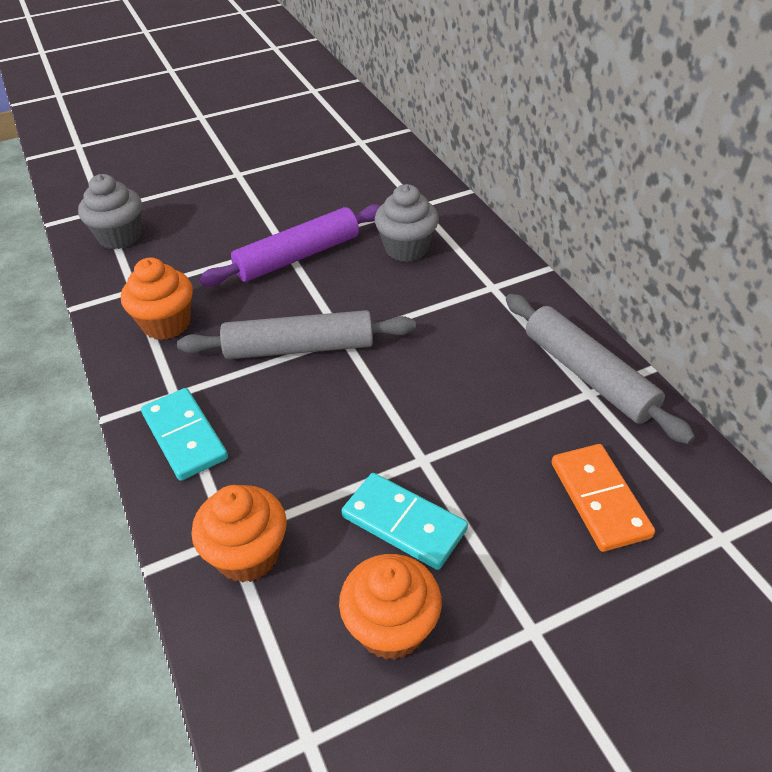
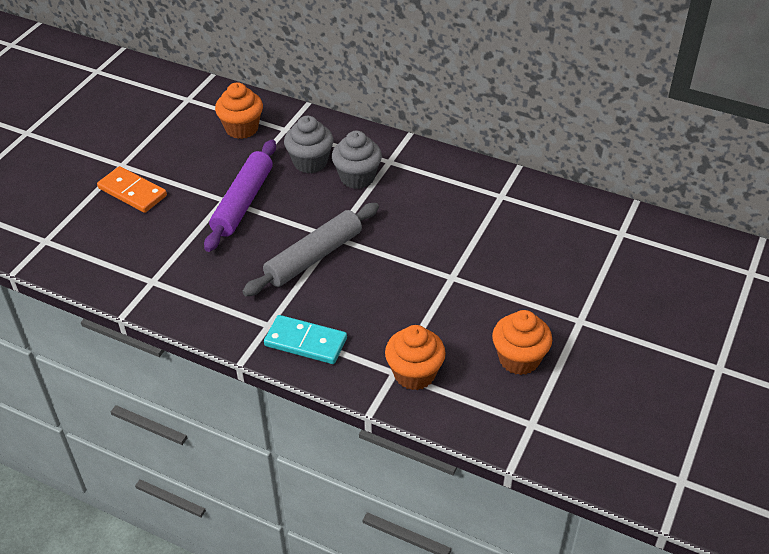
camera: 40 degrees left, 0 degrees up
grey cupcake [78,174,142,249] -> grey cupcake moved to [332,131,382,189]
orange cupcake [121,258,193,340] -> orange cupcake moved to [215,82,263,139]
turquoise domino [341,473,468,570] -> none
grey rolling pin [506,294,695,444] -> none
orange domino [552,444,655,552] -> orange domino moved to [97,166,167,213]

